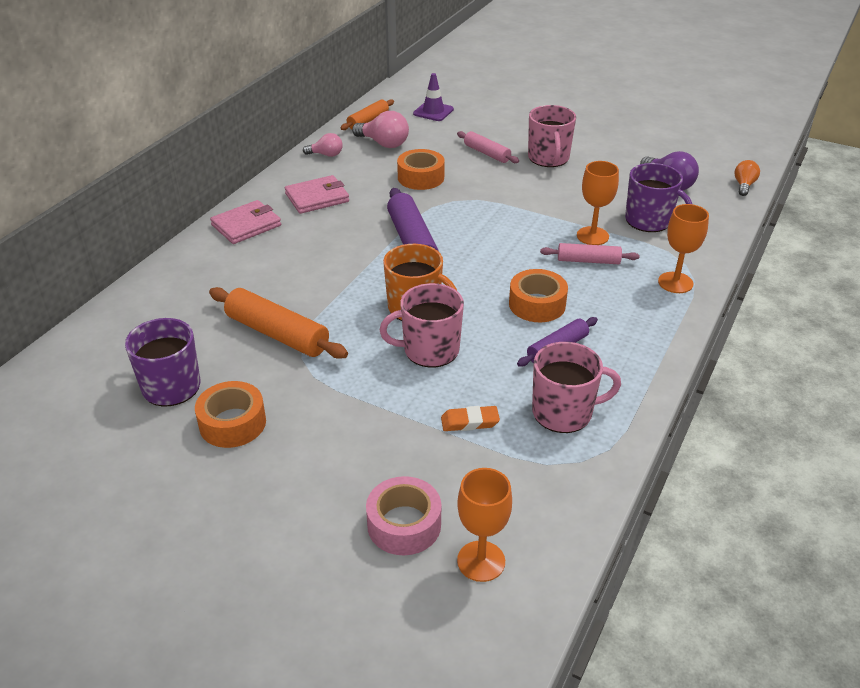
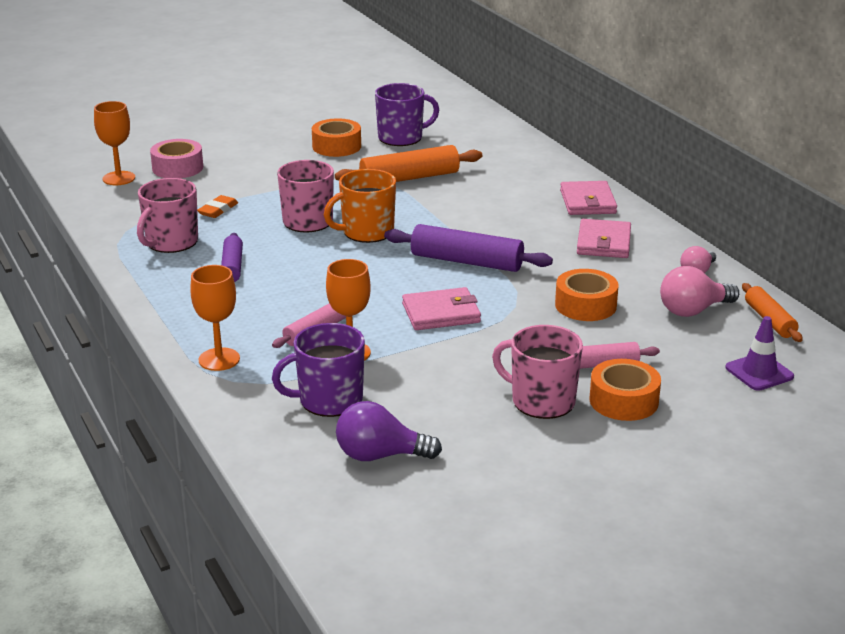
camera: 125 degrees right, 10 degrees down
orange tape [509,269,568,322] -> orange tape moved to [590,359,661,421]
orange light bulb [734,160,760,196] -> none
none -> pink wallet [402,287,481,330]

